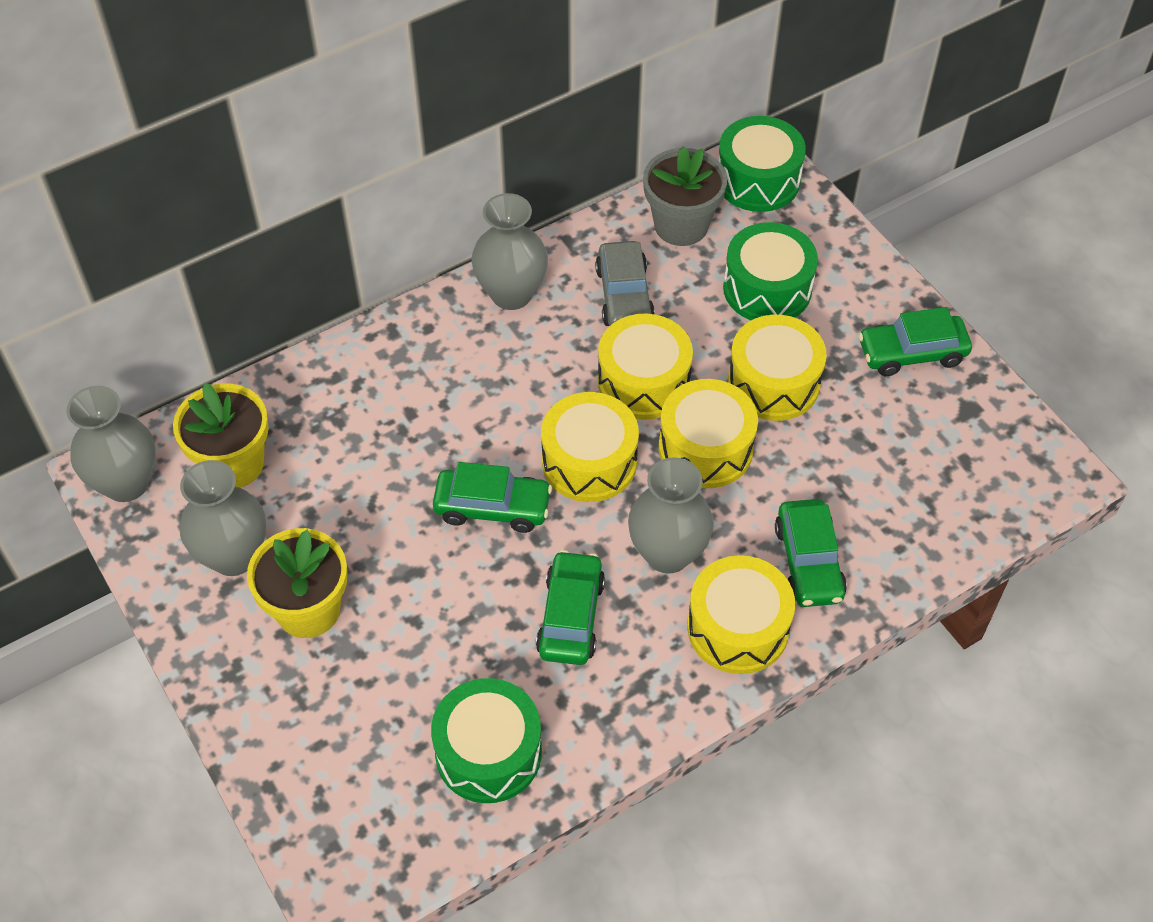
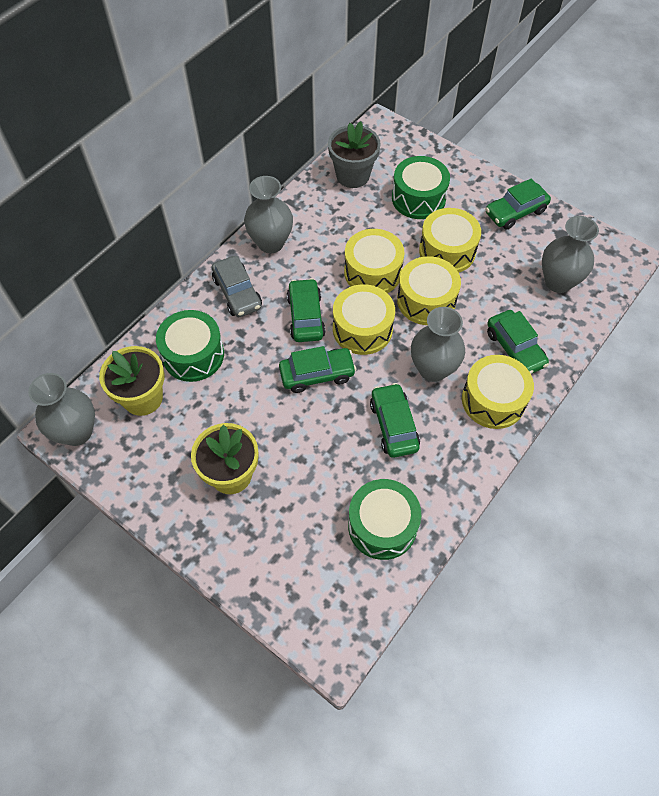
camera: 20 degrees left, 5 degrees up
grey vase [180,460,266,576] -> grey vase moved to [542,216,599,293]
grey car [595,241,655,326] -> grey car moved to [212,256,262,317]
green drum [718,116,806,212] -> green drum moved to [156,310,224,382]
none -> green car [287,278,325,342]

